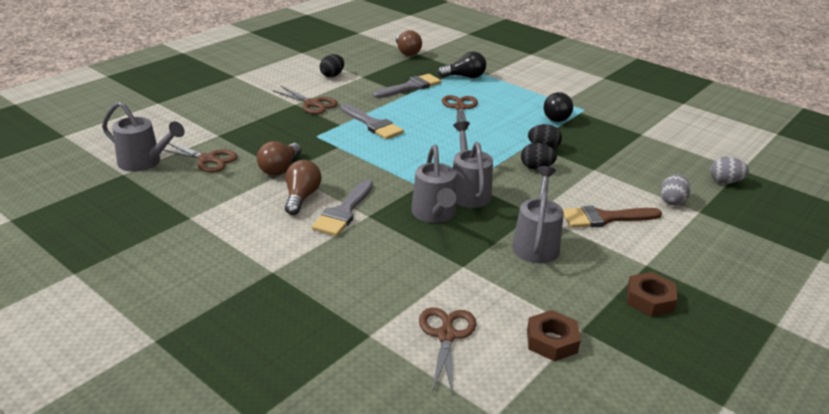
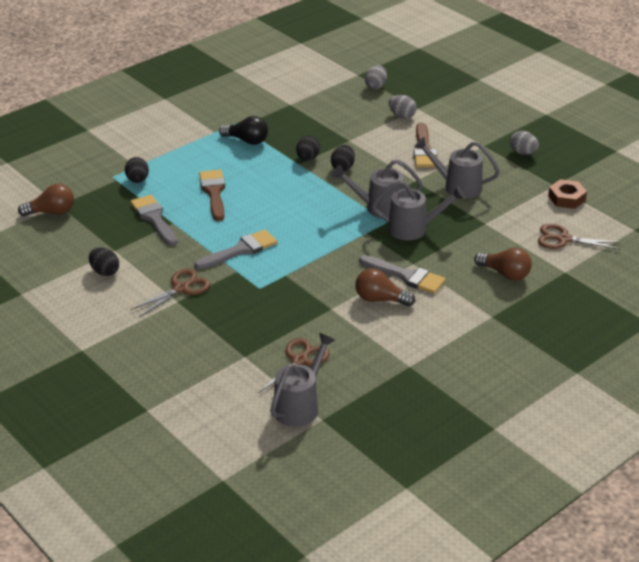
camera: 80 degrees left, 5 degrees up
brown light bulb [257,141,302,176] -> brown light bulb moved to [474,248,532,280]
black light bulb [438,51,486,78] -> black egg [125,157,149,183]
brown scissors [442,95,478,129] -> brown brush [199,170,225,221]
brown nut [627,272,678,317] -> grey egg [510,131,539,155]

